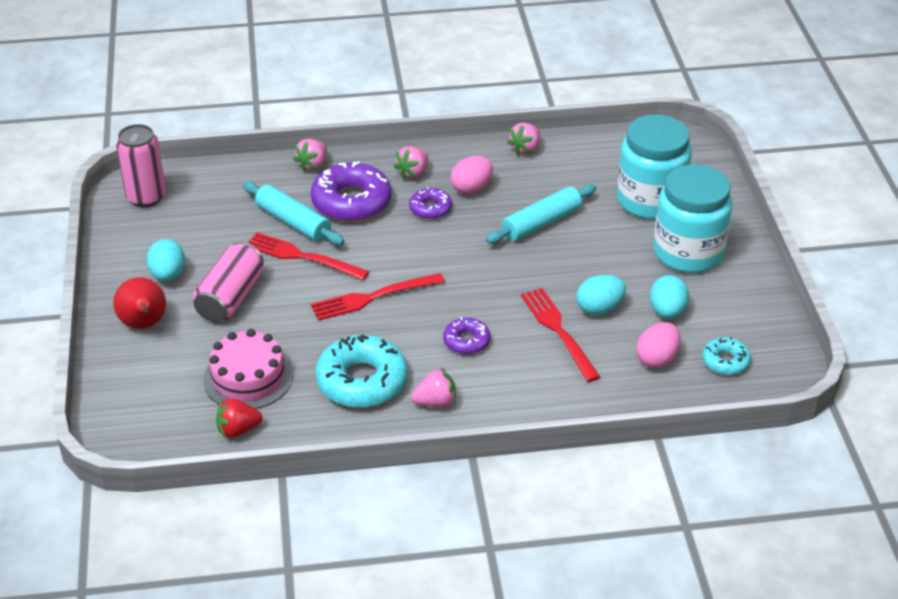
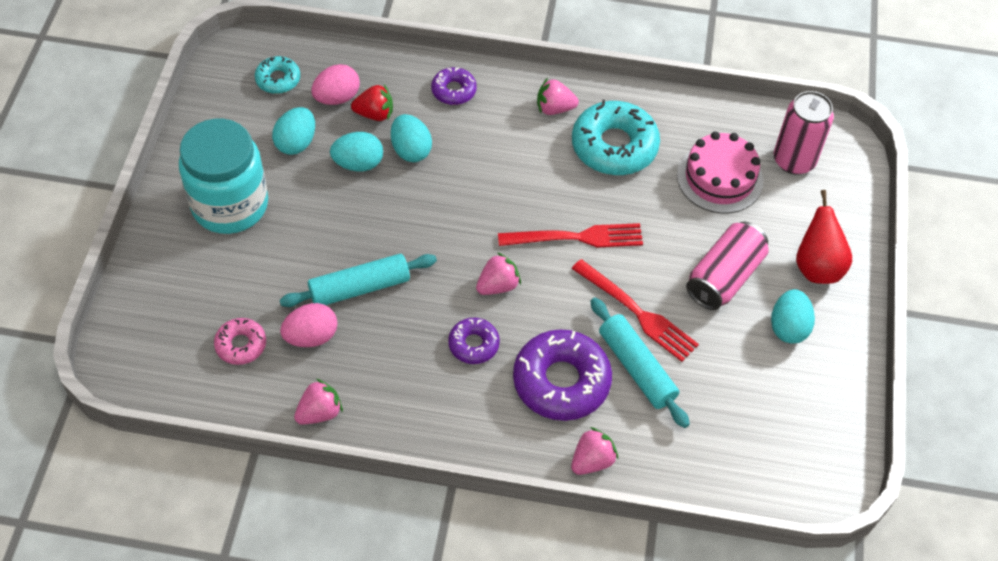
camera: 165 degrees left, 15 degrees up
pink can [116,124,166,207] -> pink can moved to [774,91,834,175]
red strawberry [216,399,262,438] -> red strawberry moved to [351,84,393,121]
pink strawberry [394,146,429,179] -> pink strawberry moved to [476,252,521,295]
purple donut [443,317,491,354] -> purple donut moved to [431,67,477,105]
pink egg [451,156,493,194] -> pink egg moved to [280,303,338,347]
red fork [521,288,600,382] -> turquoise egg [391,114,432,162]
turquoise jar [617,115,692,220] -> none
none -> pink donut [214,318,266,365]

